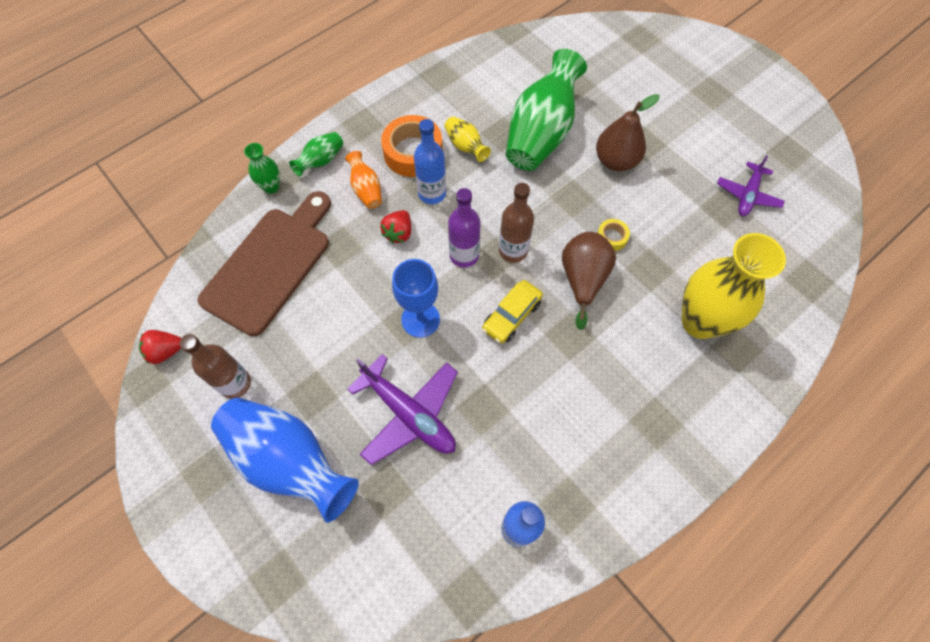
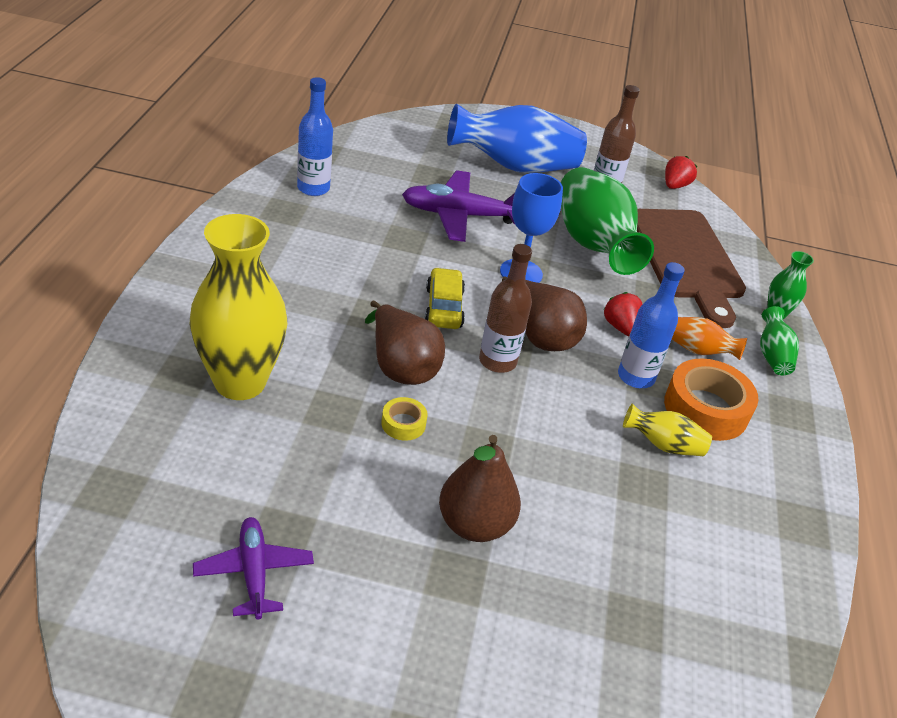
camera: 135 degrees right, 25 degrees down
purple bottle [448,188,480,268] -> brown pear [502,276,587,351]
green vase [506,49,587,171] -> green vase moved to [561,167,654,275]

